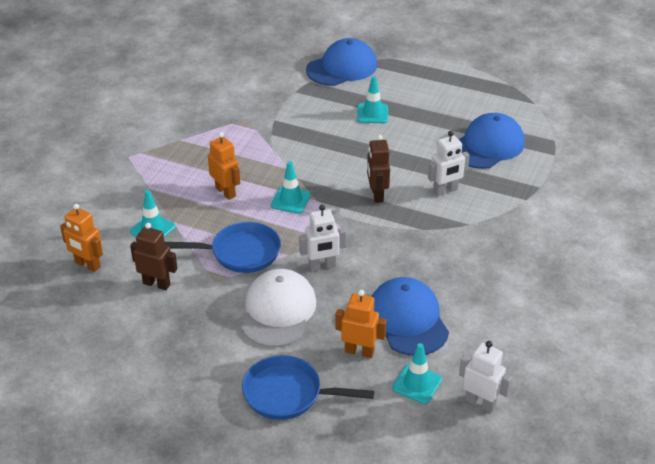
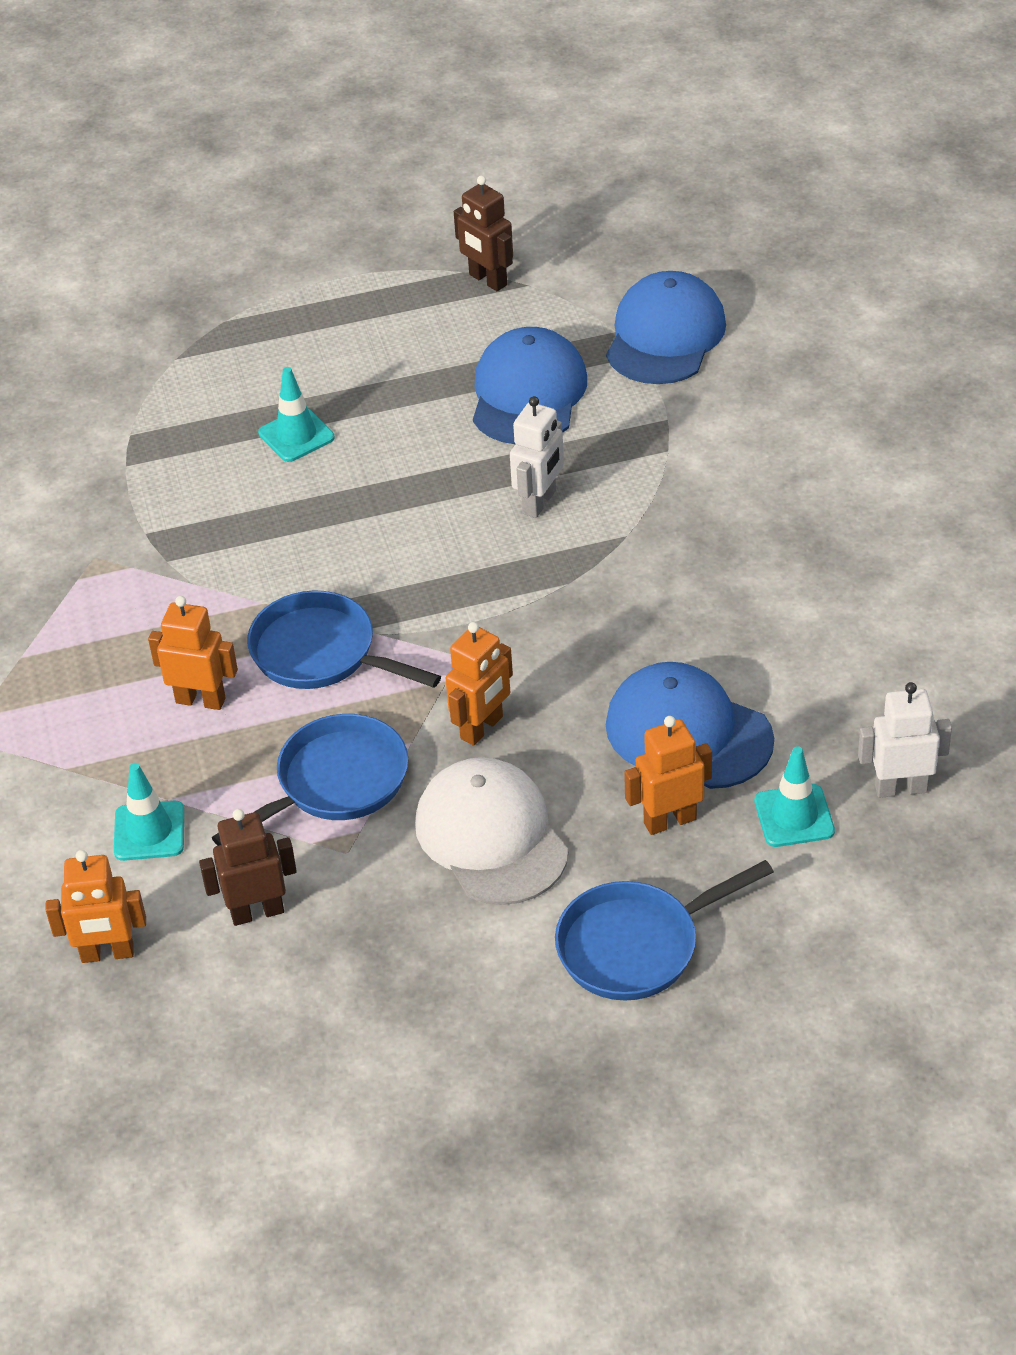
camera: 35 degrees left, 5 degrees up
turquoise traffic cone [271,161,311,214] -> blue pan [247,590,441,689]
white robot [299,205,346,271] -> orange robot [446,622,513,746]
blue cap [306,38,377,86] -> blue cap moved to [606,271,726,384]
brown robot [367,135,390,203] -> brown robot moved to [454,176,513,291]

